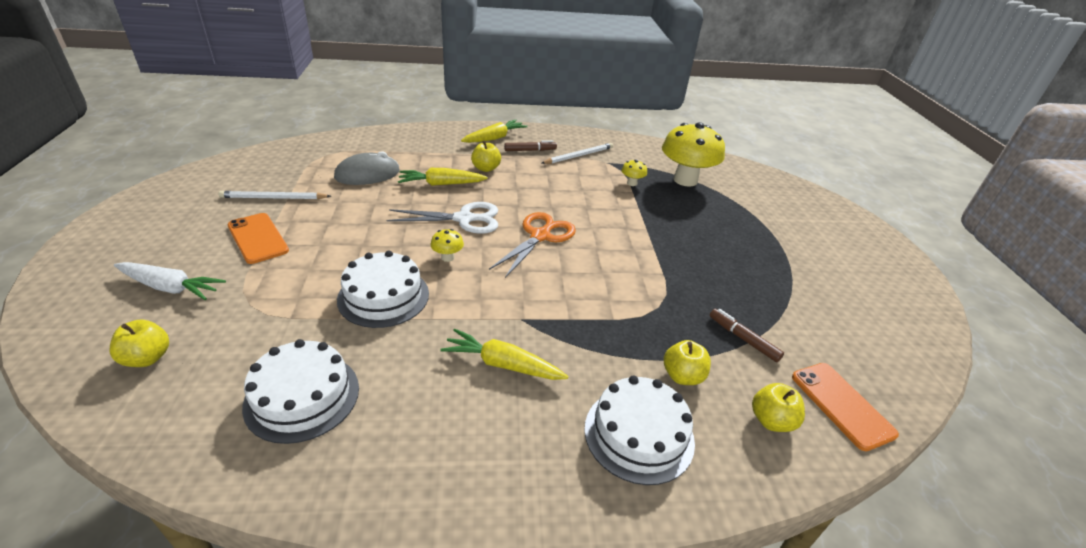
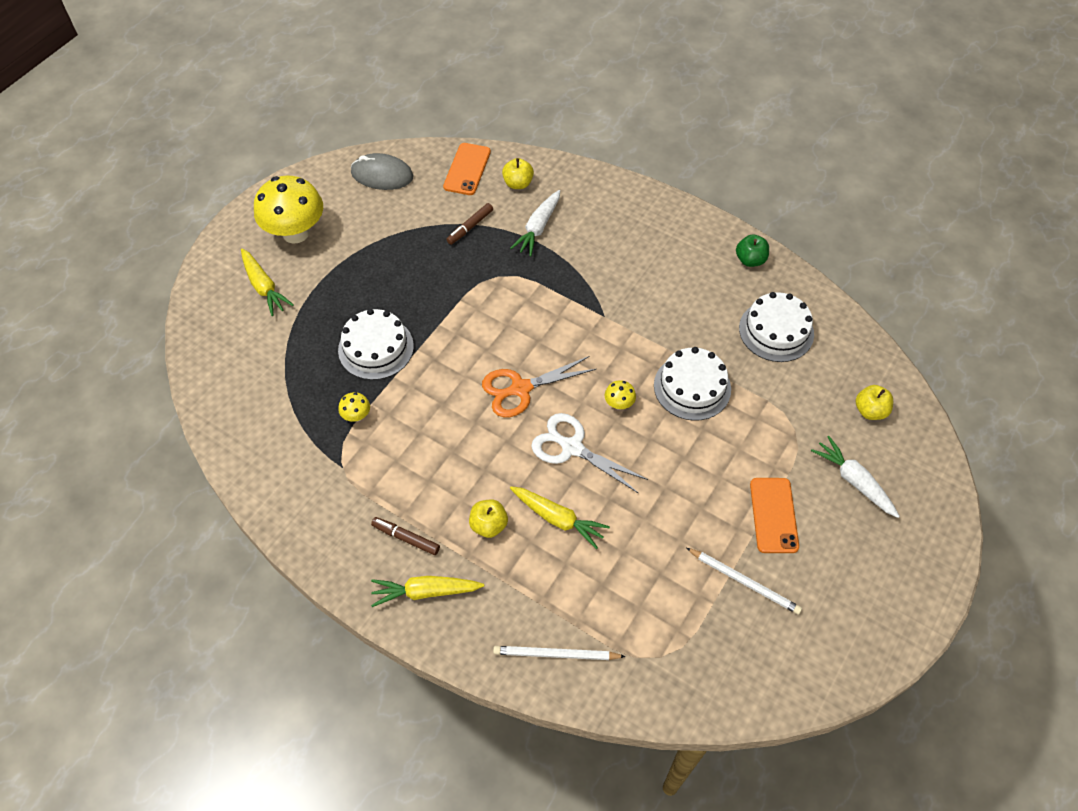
camera: 140 degrees left, 20 degrees up
grey mouse [334,151,399,185] -> grey mouse moved to [351,153,414,190]
yellow carrot [440,329,568,380] -> yellow carrot moved to [241,248,294,316]
white pencil [542,143,613,164] -> white pencil moved to [493,646,626,660]
white cake [584,376,695,485] -> white cake moved to [338,309,414,380]
yellow mushroom [662,122,725,187] -> yellow mushroom moved to [254,175,323,244]
yellow apple [664,340,711,385] -> white carrot [510,190,560,256]
brown marker [710,309,784,362] -> brown marker turned 45 degrees clockwise [446,203,493,245]
none -> green apple [736,234,769,267]

